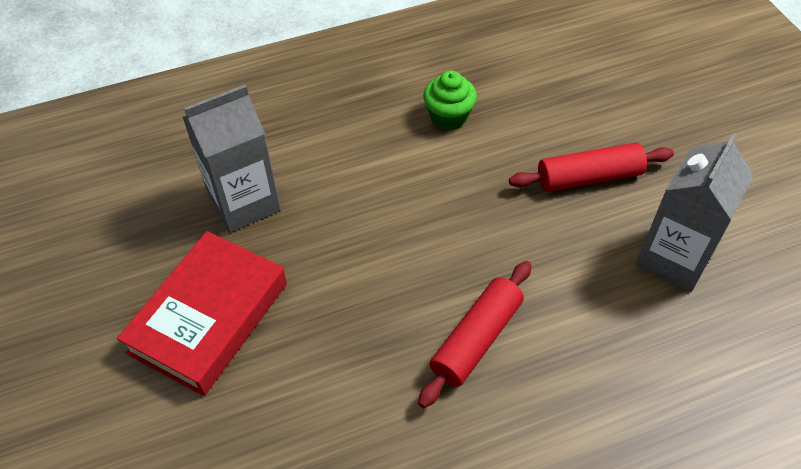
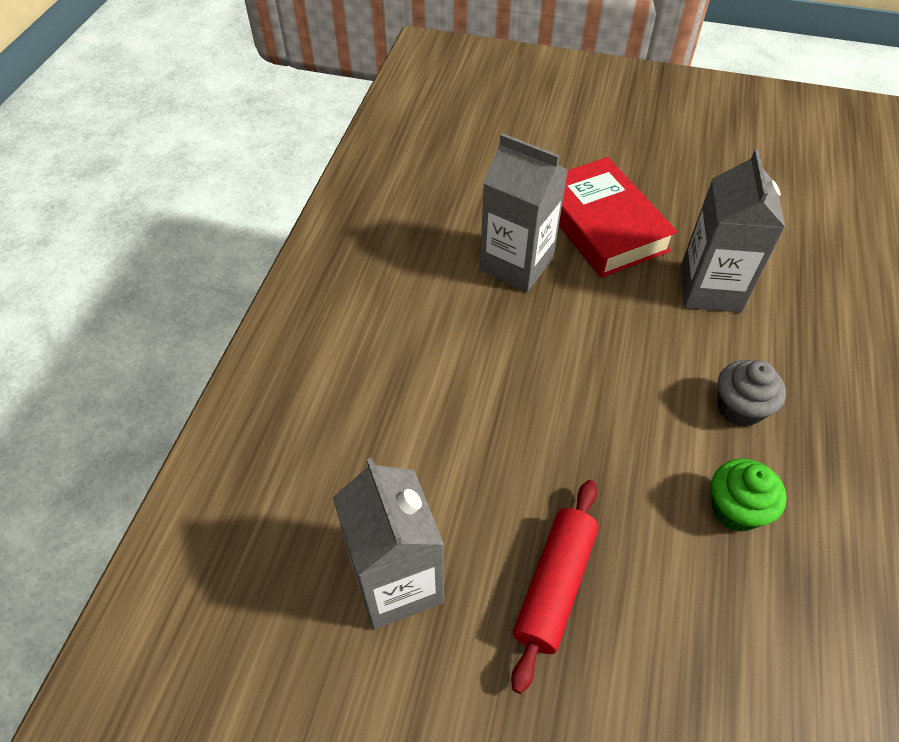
camera: 125 degrees right, 0 degrees up
red rolling pin [418,261,531,408] -> none
none -> grey carton [480,133,568,292]
none -> grey cupcake [717,360,786,427]

